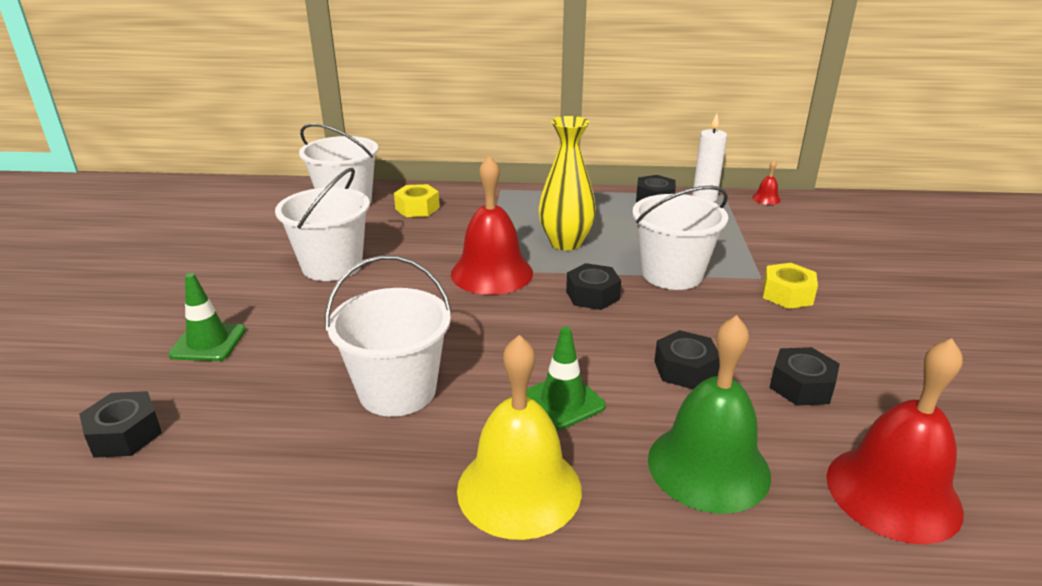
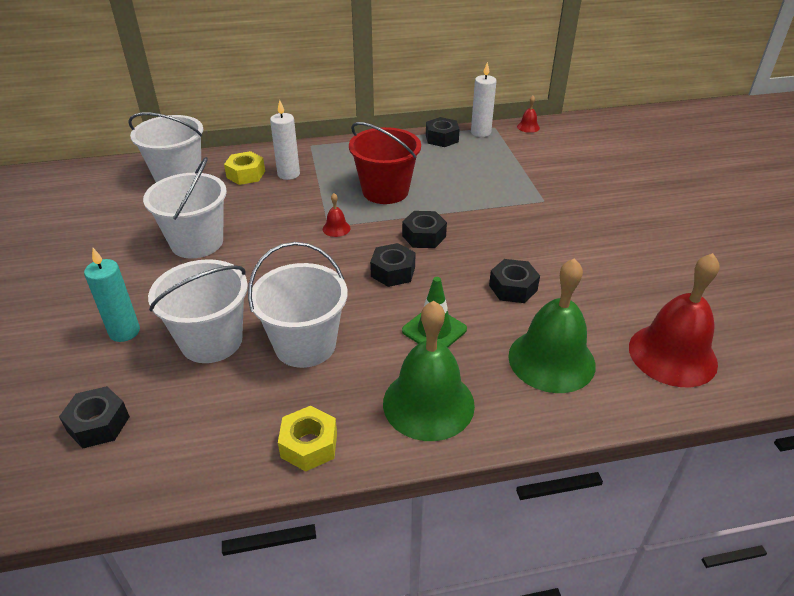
camera: 15 degrees left, 10 degrees up
green traffic cone [168,273,246,361] -> turquoise candle [84,248,140,342]
red bell [451,155,533,295] -> red bell [323,193,350,237], size x0.41
yellow bell [457,335,582,540] -> green bell [383,301,475,441]
yellow vase [539,116,596,250] -> red bucket [349,122,421,204]
white bucket [633,186,728,290] -> white bucket moved to [148,259,248,363]
yellow nut [763,263,818,309] -> yellow nut moved to [278,406,337,472]
black nut [769,347,840,406] -> black nut moved to [370,243,416,287]
none -> white candle [270,100,300,180]

